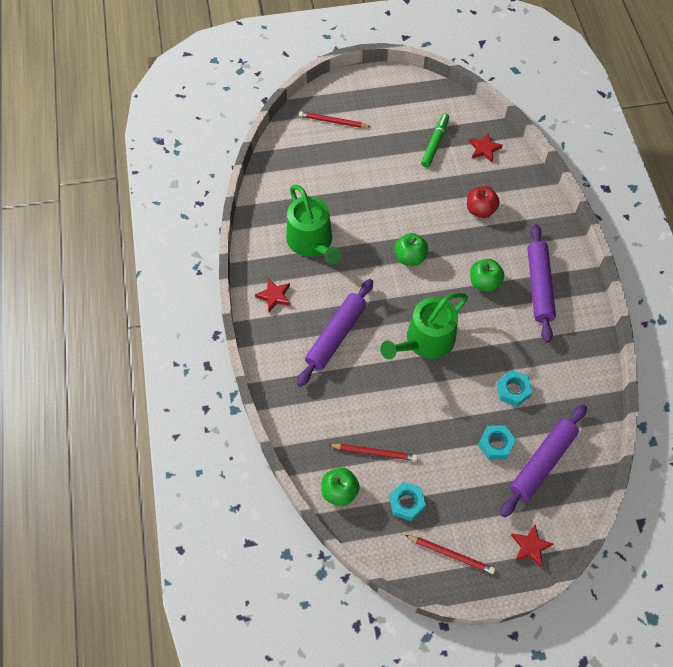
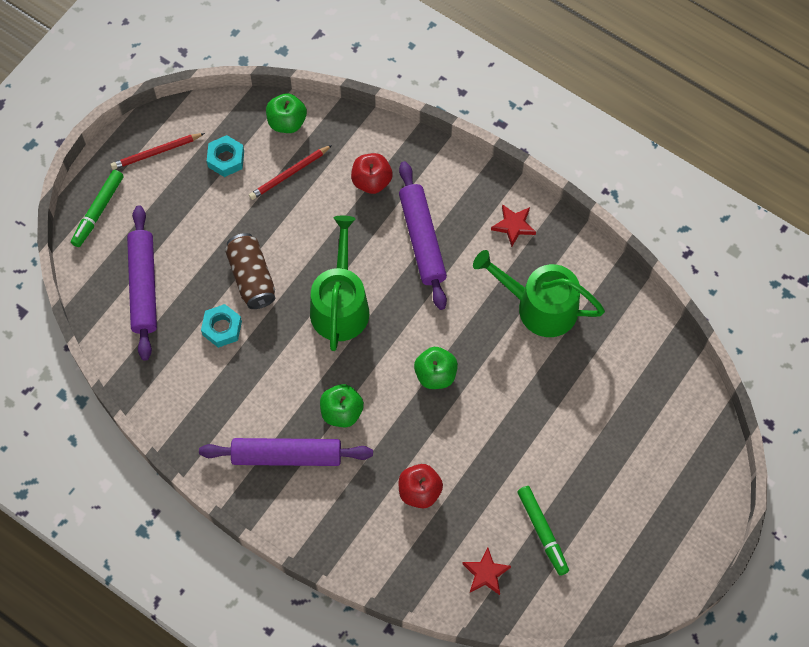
camera: 135 degrees right, 5 degrees up
red pencil [299,111,371,128] -> none
turquoise nut [478,425,516,460] -> none
red star [511,525,553,567] -> green marker [71,170,124,247]
purple rolling pin [527,224,556,343] -> purple rolling pin turned 45 degrees counterclockwise [199,438,373,466]
none -> brown can [225,233,275,309]
none -> red apple [351,153,393,194]

